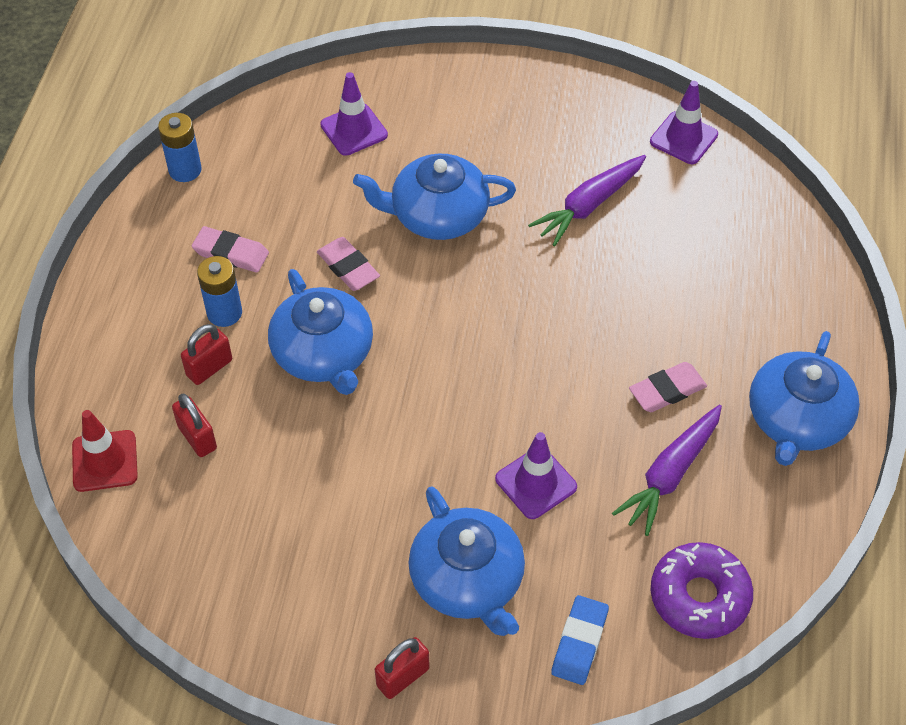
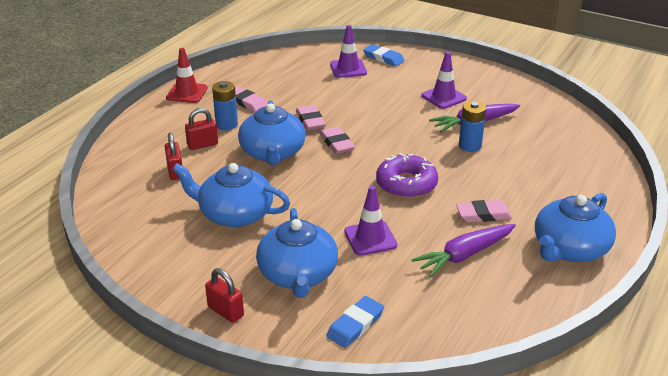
camera: 20 degrees right, 20 degrees down
red traffic cone [72,410,138,492] -> red traffic cone moved to [166,48,208,103]
blue battery [158,113,202,182] -> blue battery moved to [459,101,486,152]
blue teapot [353,154,516,240] -> blue teapot moved to [172,163,290,227]
red padlock [375,637,430,699] -> red padlock turned 60 degrees clockwise [205,268,244,323]
purple traffic cone [650,81,718,164] -> purple traffic cone moved to [421,52,467,109]
purple donut [651,542,753,639] -> purple donut moved to [376,153,438,199]
none -> pink eraser [320,127,355,154]
none -> blue eraser [363,44,405,66]

